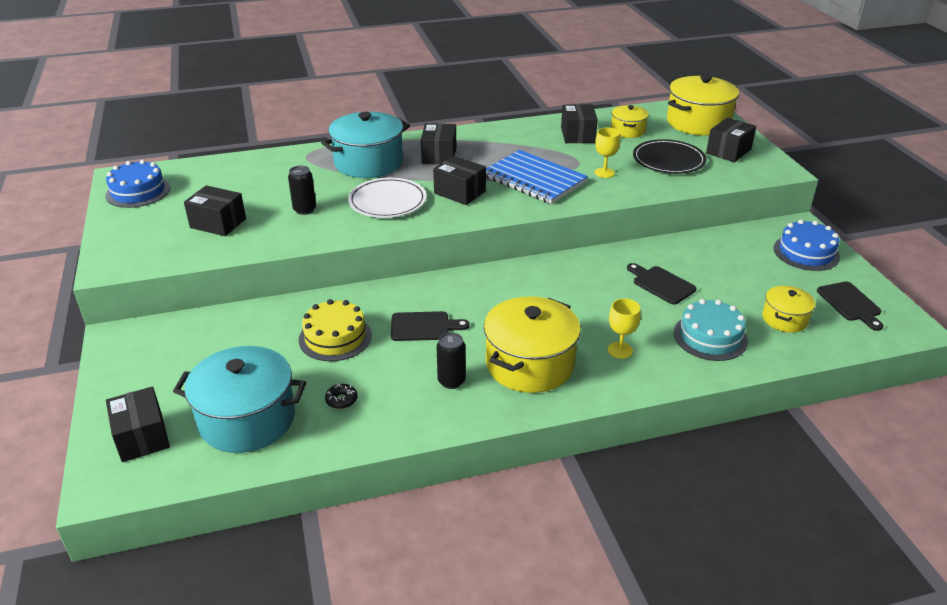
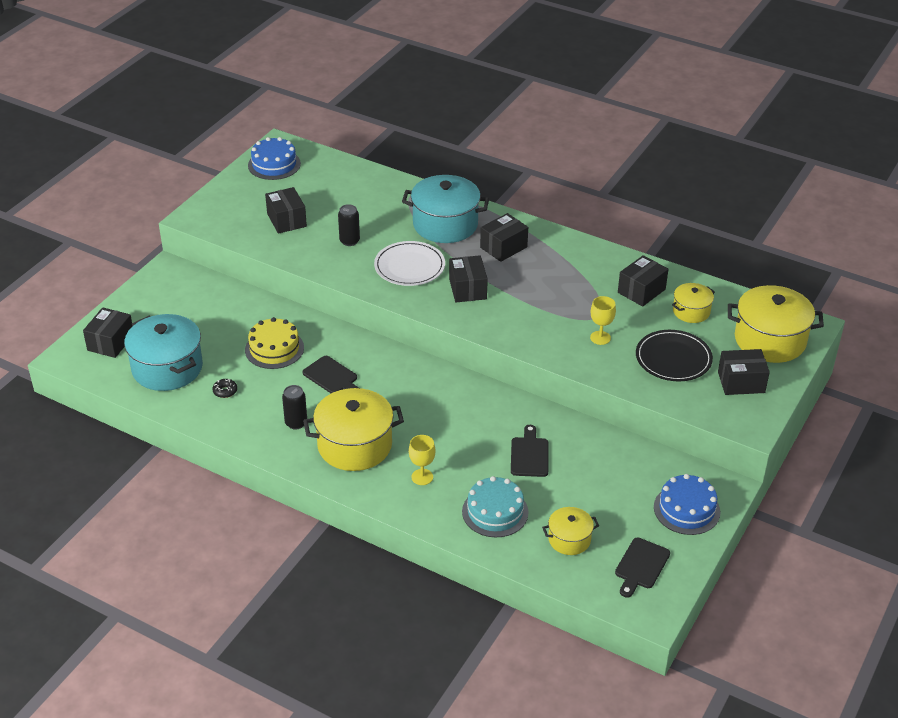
camera: 45 degrees right, 5 degrees up
blue notebook [486,150,588,204] -> none

